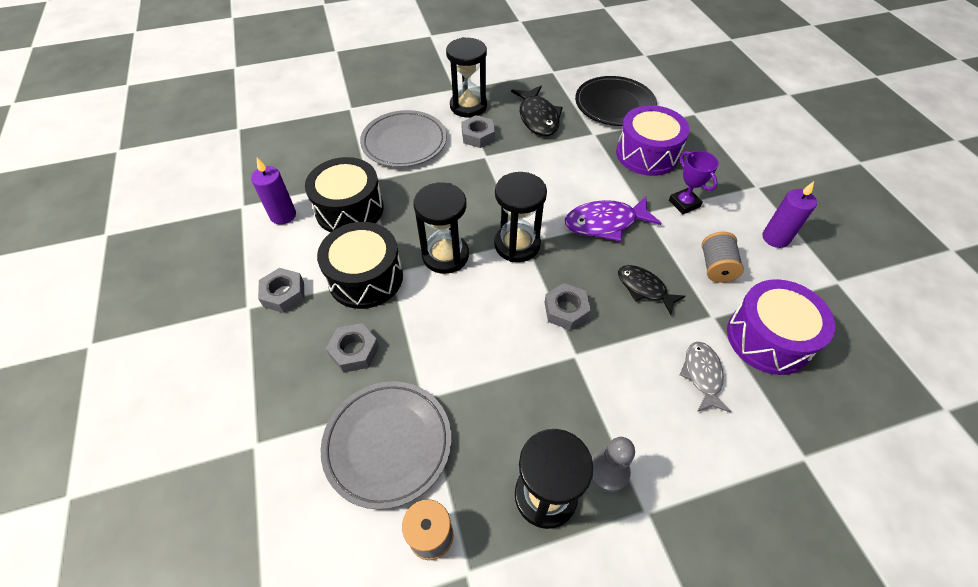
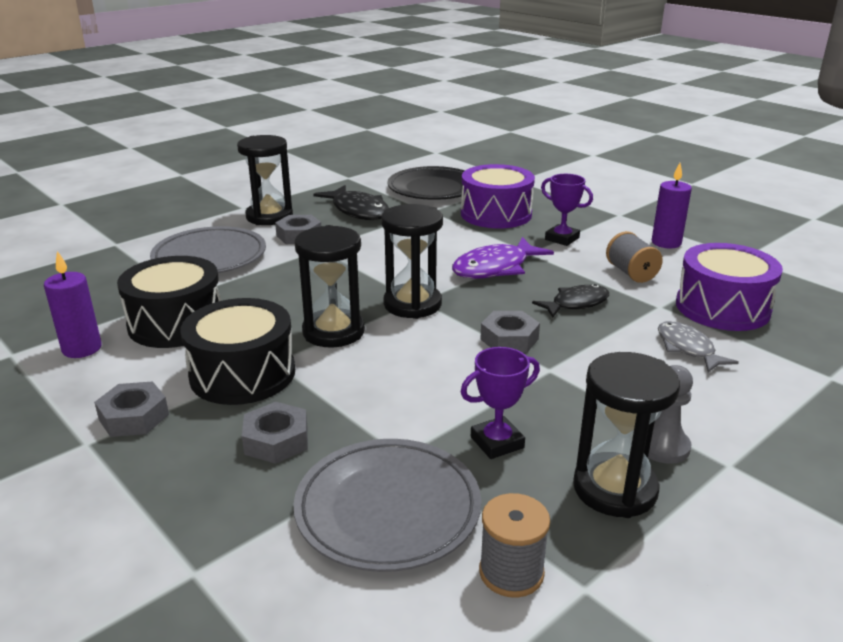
camera: 25 degrees left, 25 degrees down
black fish [618,265,686,315] -> black fish turned 135 degrees clockwise [532,284,609,318]
none -> purple trophy [461,347,540,459]

